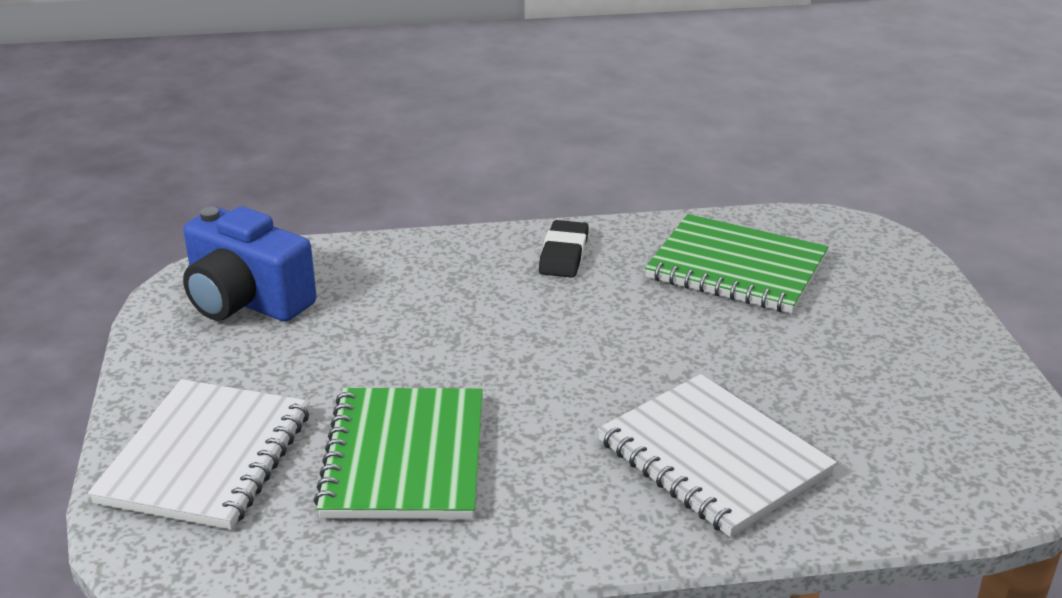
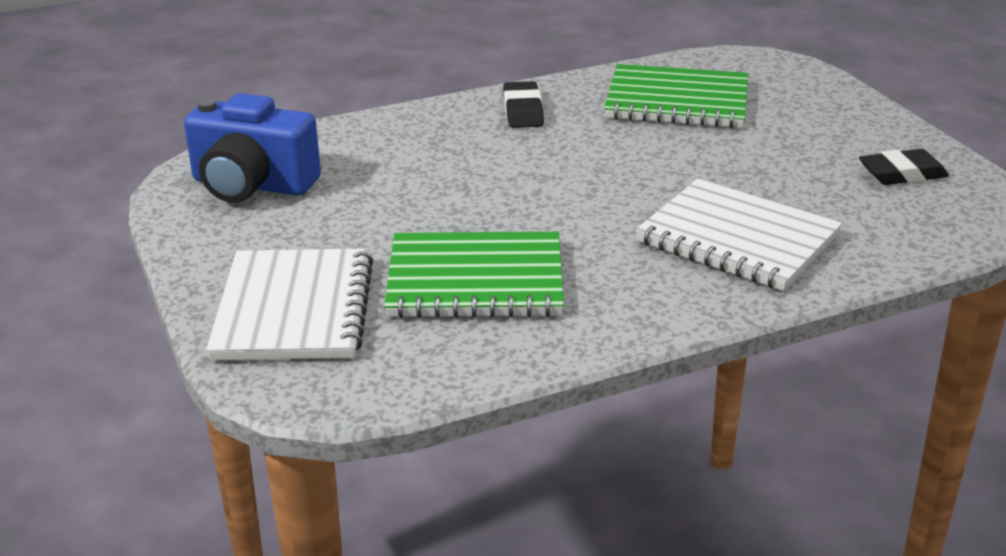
camera: 15 degrees left, 0 degrees up
green notebook [314,388,483,519] -> green notebook turned 75 degrees counterclockwise [384,231,564,318]
none -> black eraser [859,149,949,185]

